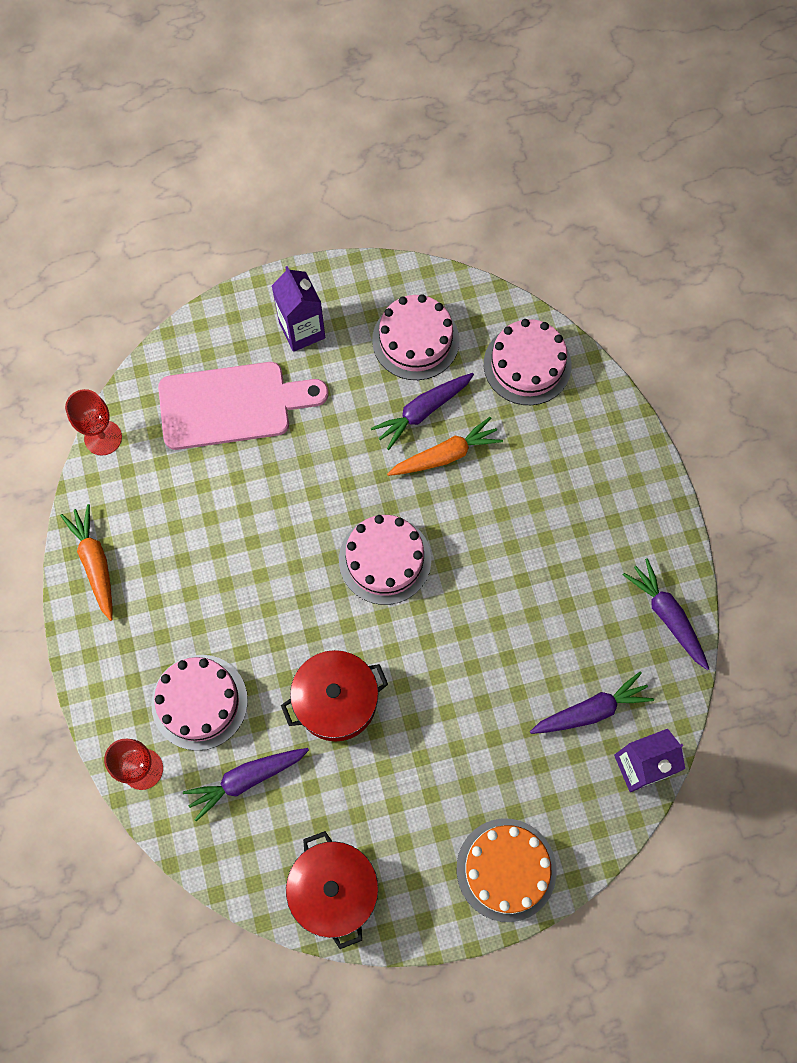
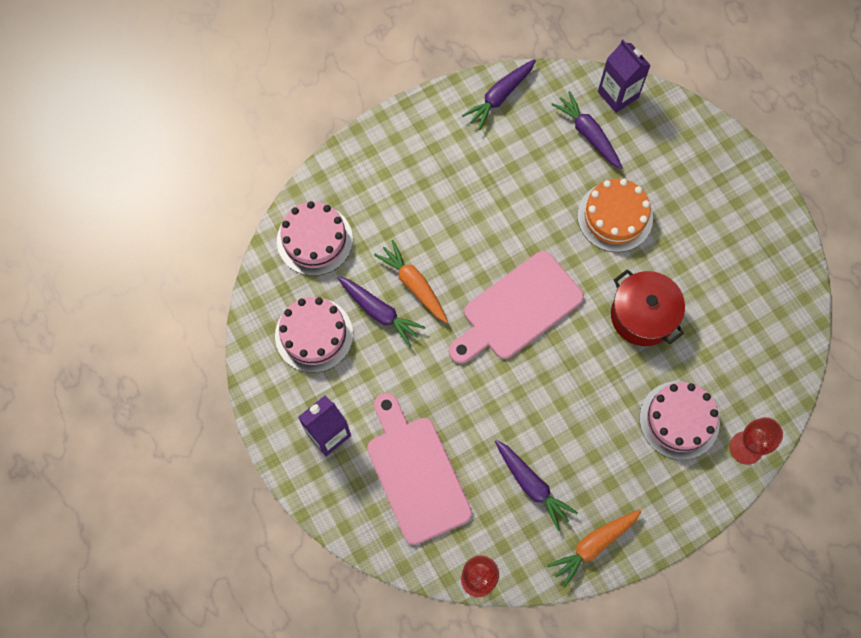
camera: 105 degrees left, 0 degrees up
purple carrot [183,748,309,821] -> purple carrot moved to [495,440,578,531]
red pot [286,831,378,949] -> none
pink cake [339,515,431,605] -> pink cutting board [449,251,584,364]
orange cake [457,818,557,922] -> orange cake moved to [577,179,653,252]

